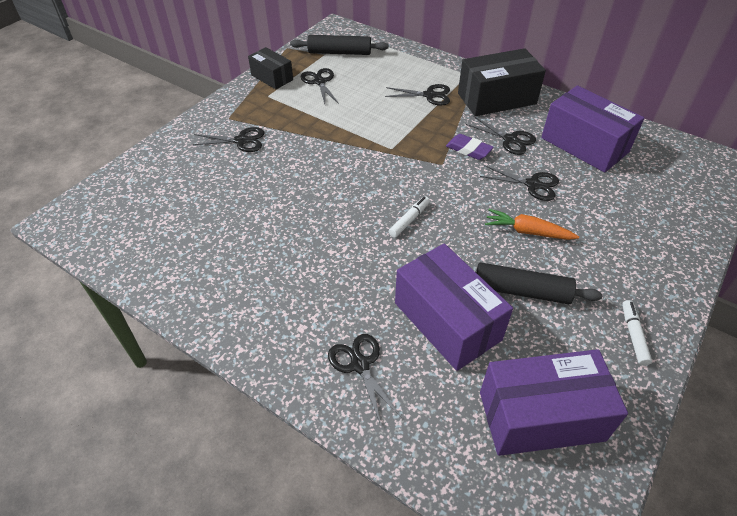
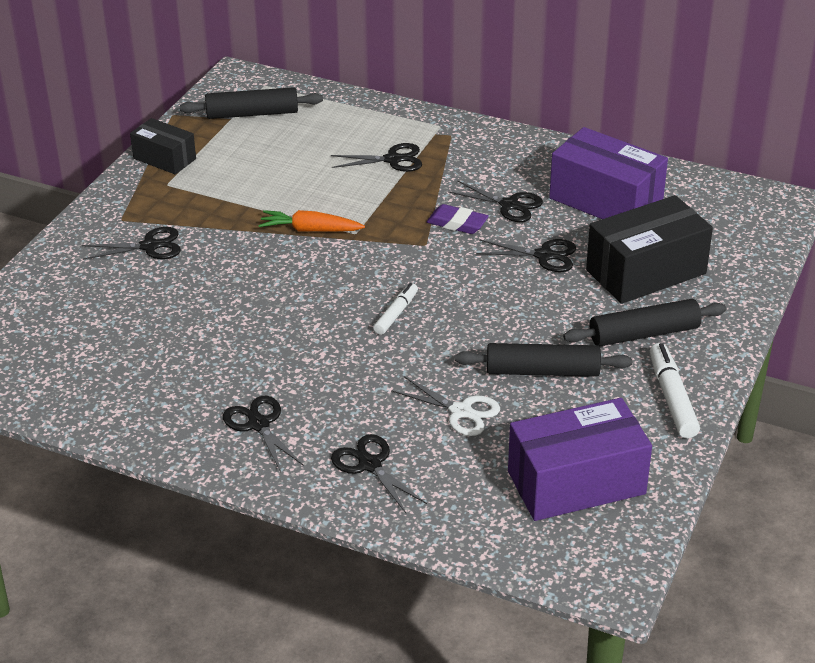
camera: 10 degrees left, 10 degrees down
black scissors [301,68,339,104] -> black scissors moved to [223,396,304,472]
purple box [395,243,513,371] -> white scissors [391,376,500,436]
black box [458,48,546,116] -> black box moved to [586,195,713,304]
orange carrot [485,209,579,240] -> orange carrot moved to [258,210,365,231]
white marker [622,300,652,366] -> white marker [650,343,700,438], size x1.54
none -> black rolling pin [563,299,726,346]

